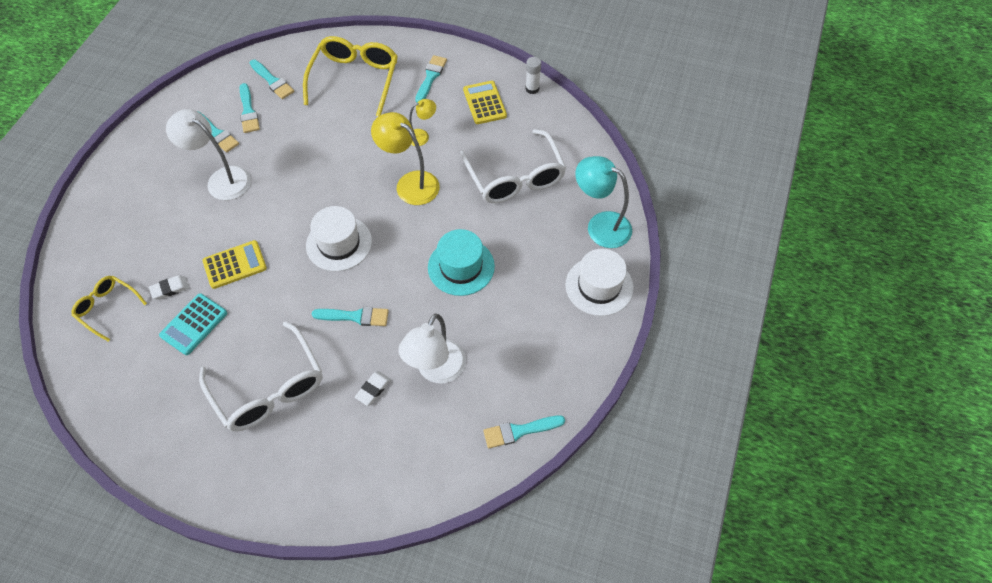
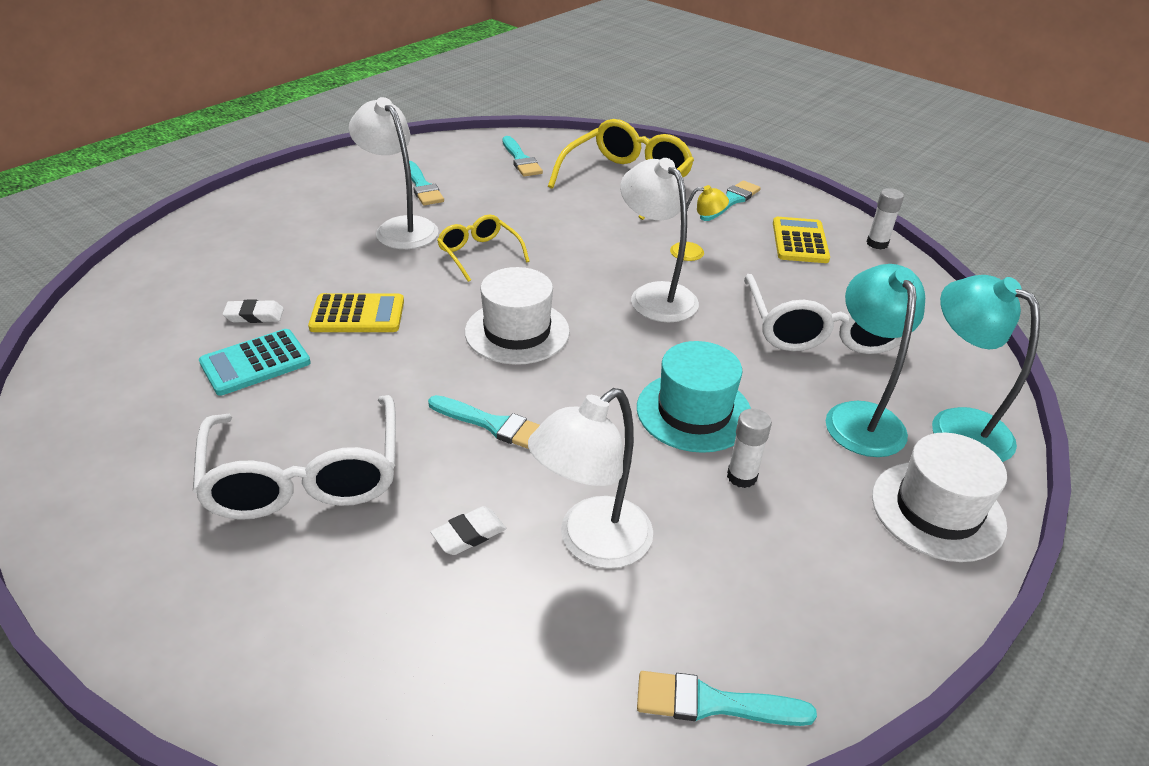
camera: 20 degrees right, 20 degrees down
yellow glasses [71,276,147,341] -> yellow glasses moved to [437,214,530,282]
turquoise brush [240,83,260,133] -> none
yellow lamp [371,112,440,205] -> white lamp [620,158,699,322]
none -> white glue stick [727,409,772,488]
none -> turquoise lamp [826,264,925,457]

